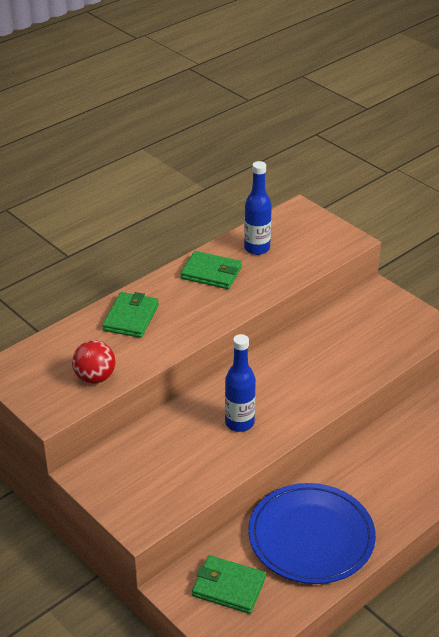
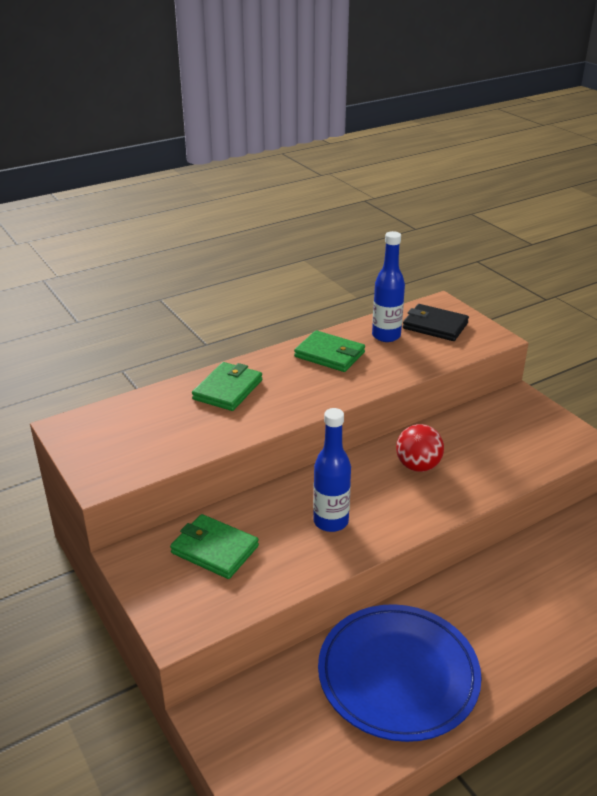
camera: 10 degrees right, 5 degrees down
red ball [72,340,115,384] -> red ball moved to [396,424,444,472]
green wallet [192,555,266,614] -> green wallet moved to [170,514,259,579]
none -> black wallet [403,304,469,341]

